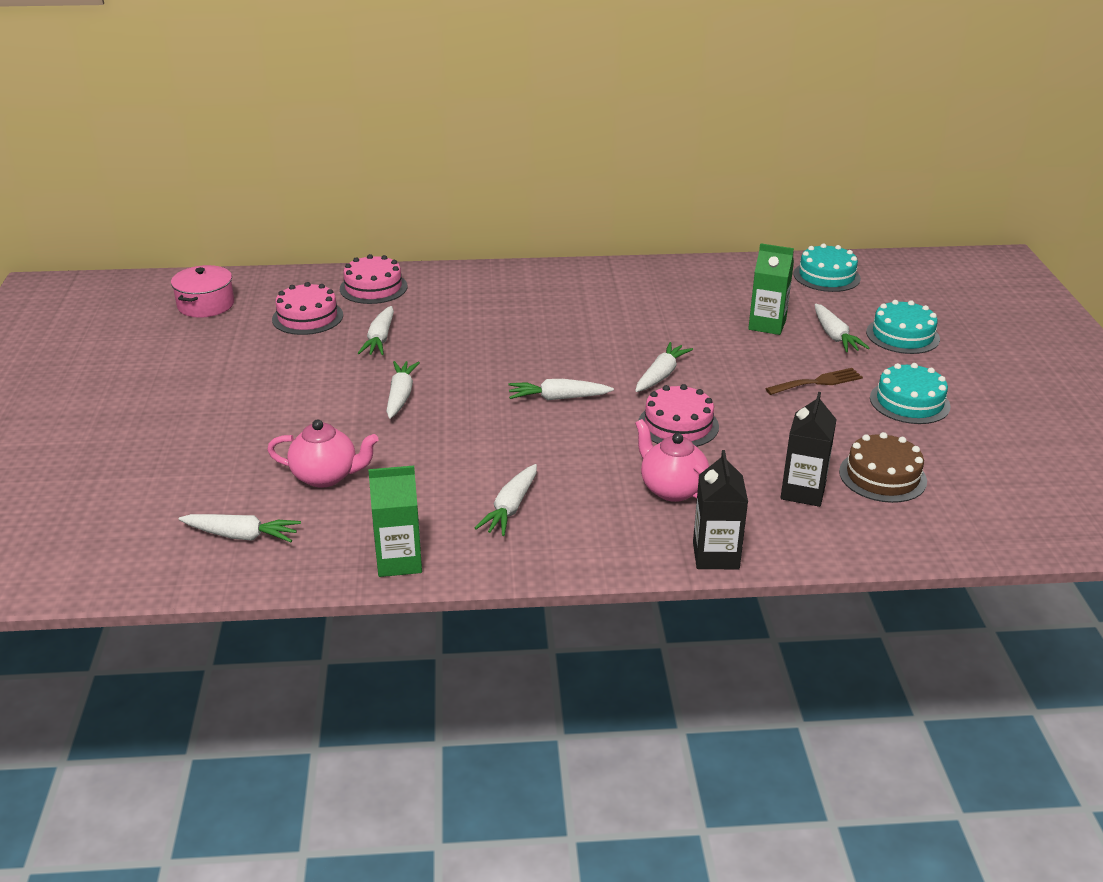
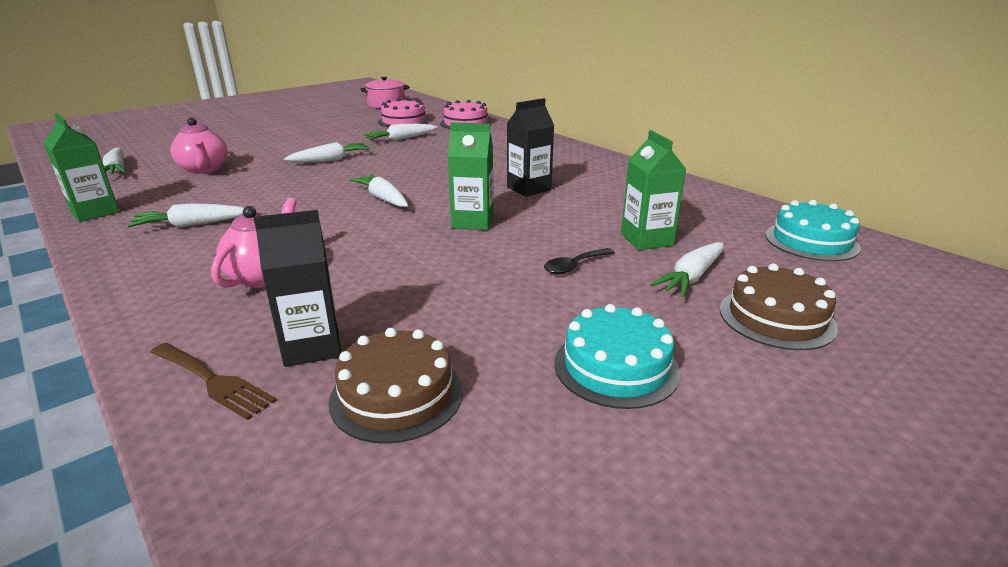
camera: 55 degrees right, 5 degrees down
white carrot [635,342,693,392] -> green carton [448,122,494,230]
pink cake [638,384,719,447] -> none
black carton [693,450,748,570] -> black carton moved to [507,98,554,197]
brown fork [765,368,863,395] -> brown fork moved to [150,343,277,420]
turquoise cake [866,300,940,354] -> brown cake [719,263,838,350]
none -> black spoon [544,248,615,274]

